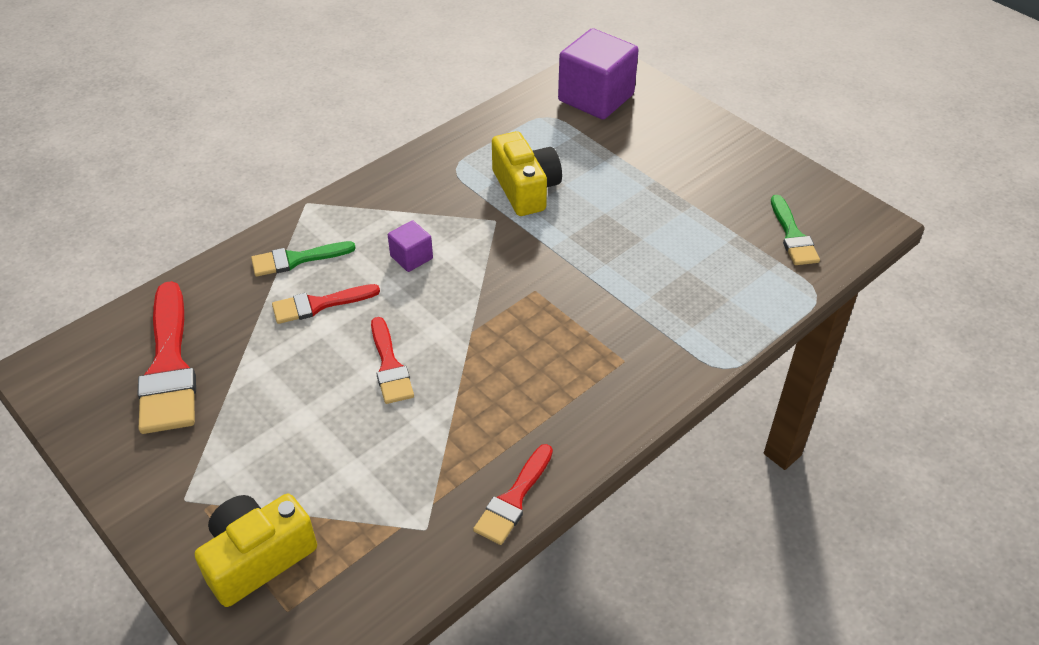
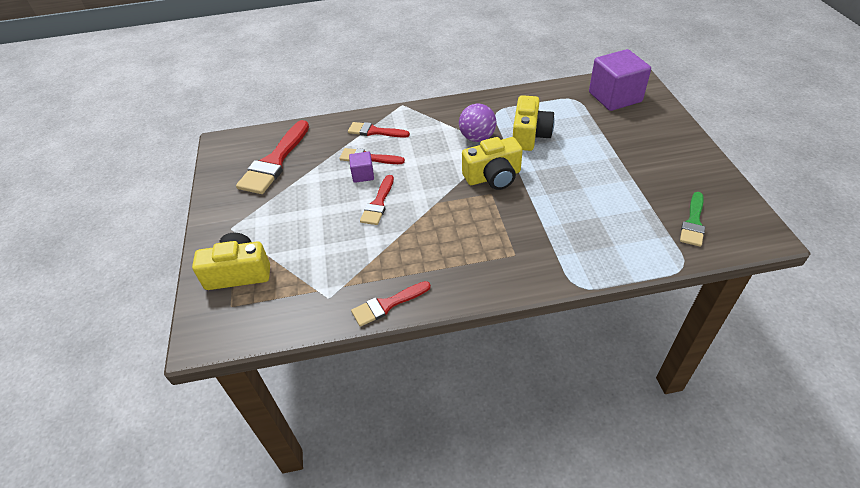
camera: 35 degrees right, 0 degrees up
green brush [251,241,356,277] -> red brush [348,122,410,138]
purple cube [388,220,433,272] -> purple cube moved to [349,152,374,183]
none -> purple ball [459,104,496,142]
none -> yellow camera [462,137,523,190]

